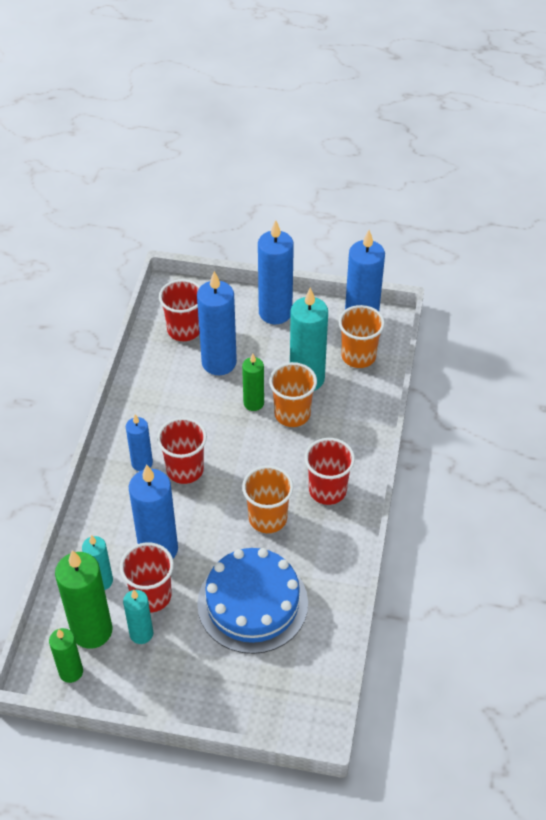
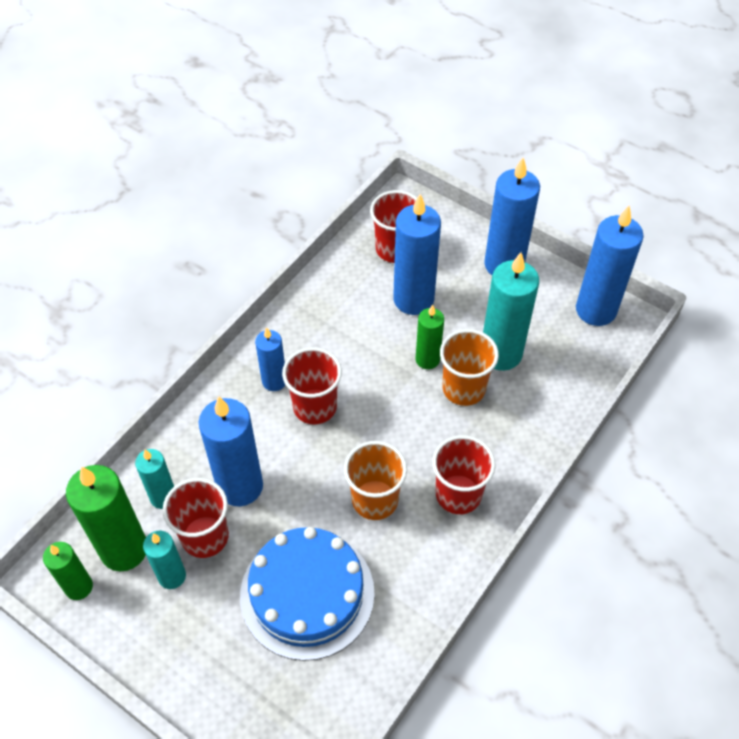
camera: 25 degrees right, 5 degrees up
orange cup [338,305,385,368] -> none

